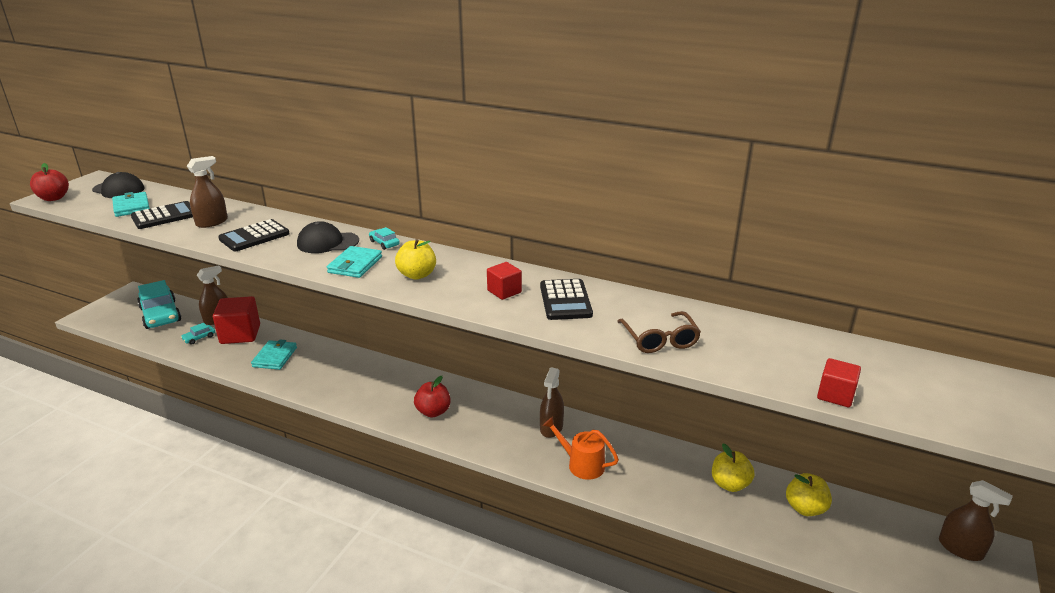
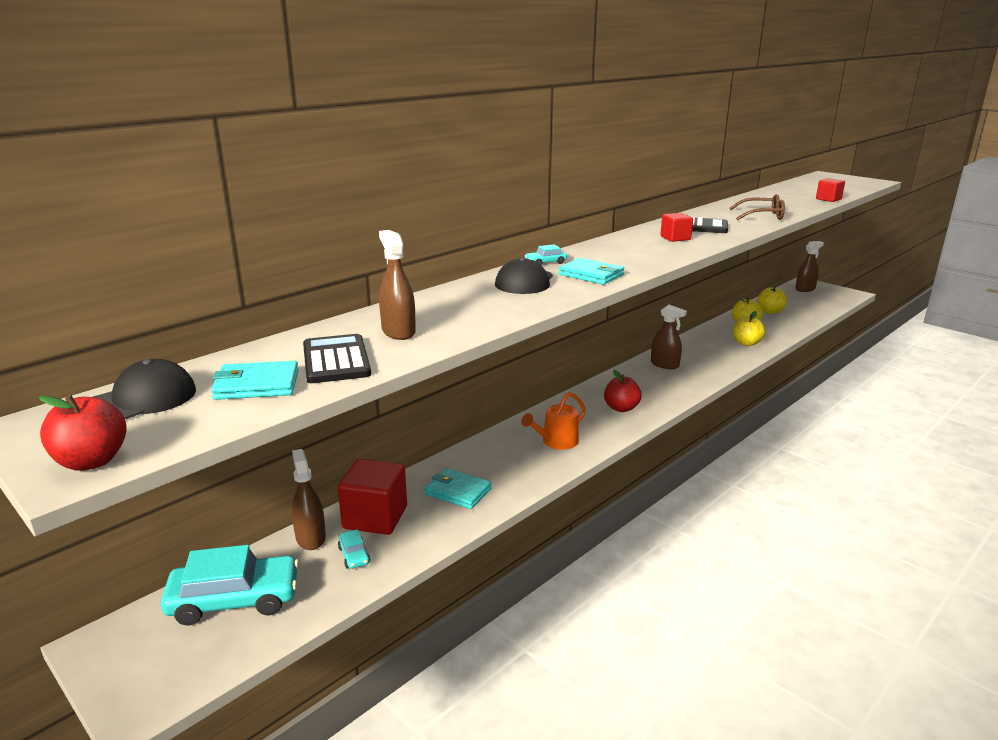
camera: 70 degrees left, 5 degrees down
black calculator [218,219,290,251] -> none
yellow apple [395,239,436,280] -> yellow apple moved to [733,311,765,346]
orange watering can [543,417,619,480] -> orange watering can moved to [521,392,586,450]

